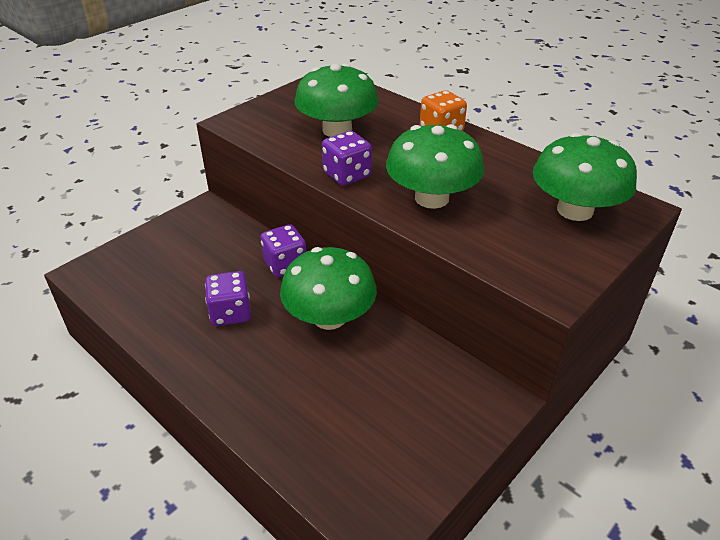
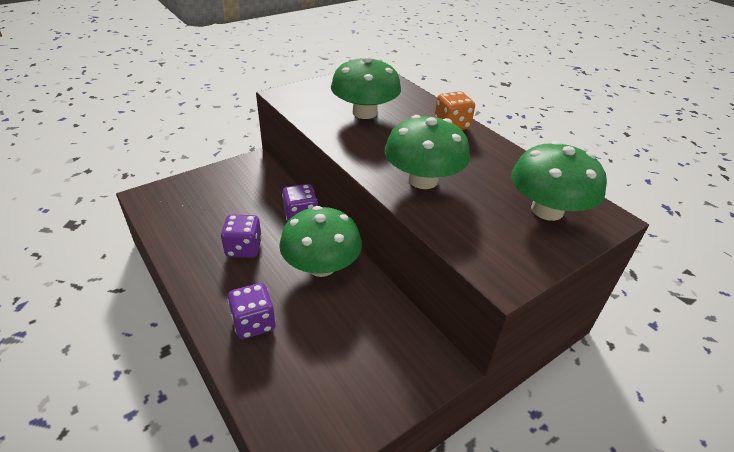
camera: 10 degrees right, 0 degrees up
purple dice [322,131,372,186] -> purple dice moved to [228,283,276,339]

